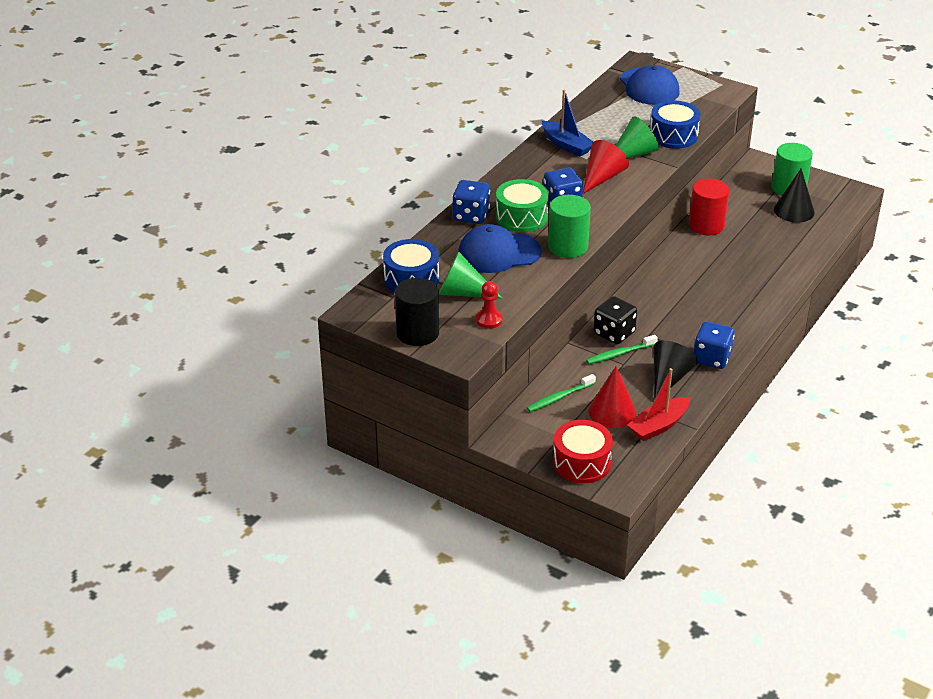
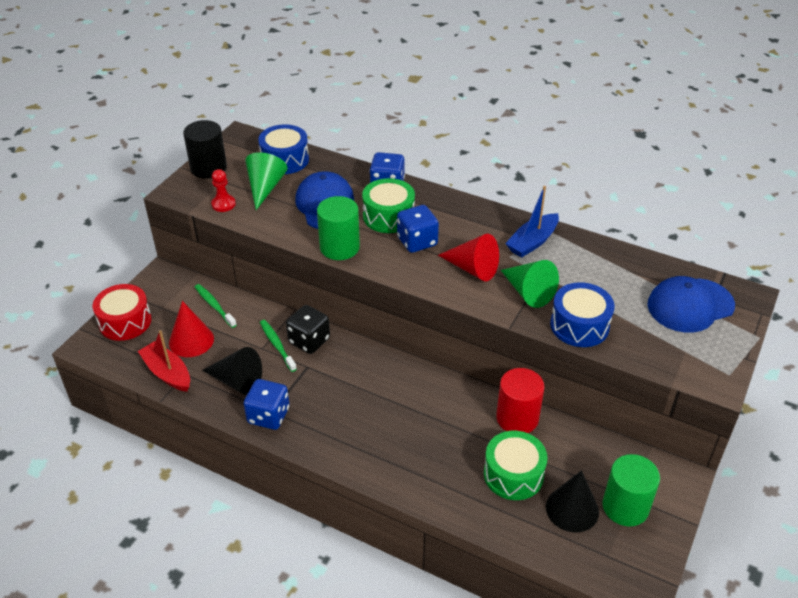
camera: 85 degrees right, 5 degrees up
none -> green drum [484,431,548,500]

